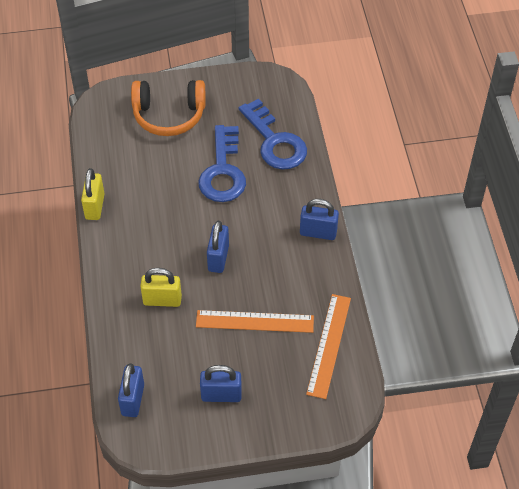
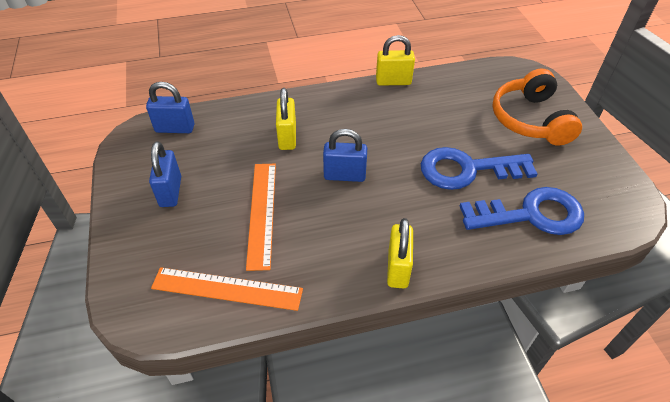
camera: 85 degrees right, 5 degrees down
blue key [239,98,307,170] -> blue key turned 150 degrees counterclockwise [460,187,584,235]
blue padlock [300,199,339,240] -> yellow padlock [387,218,413,288]

